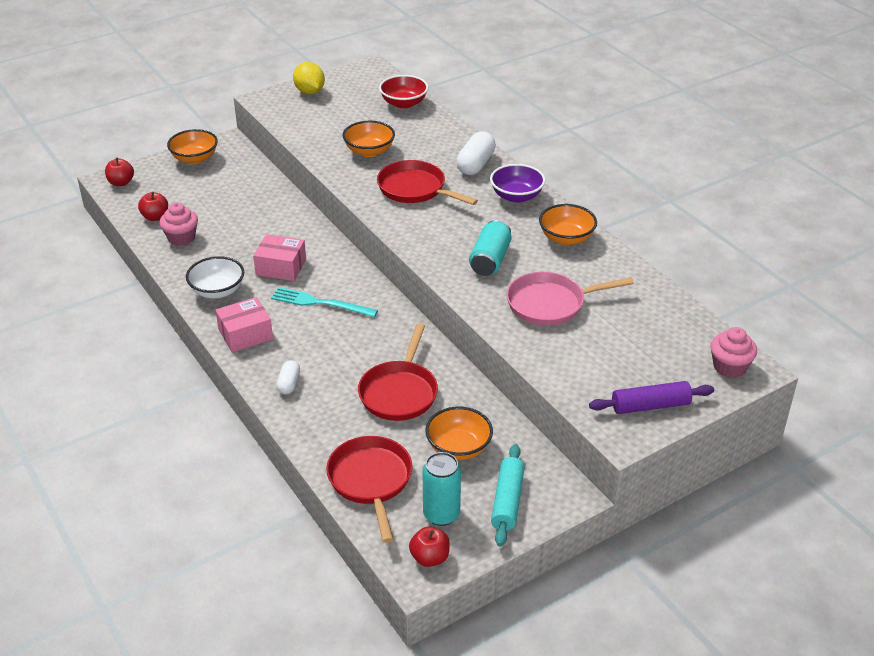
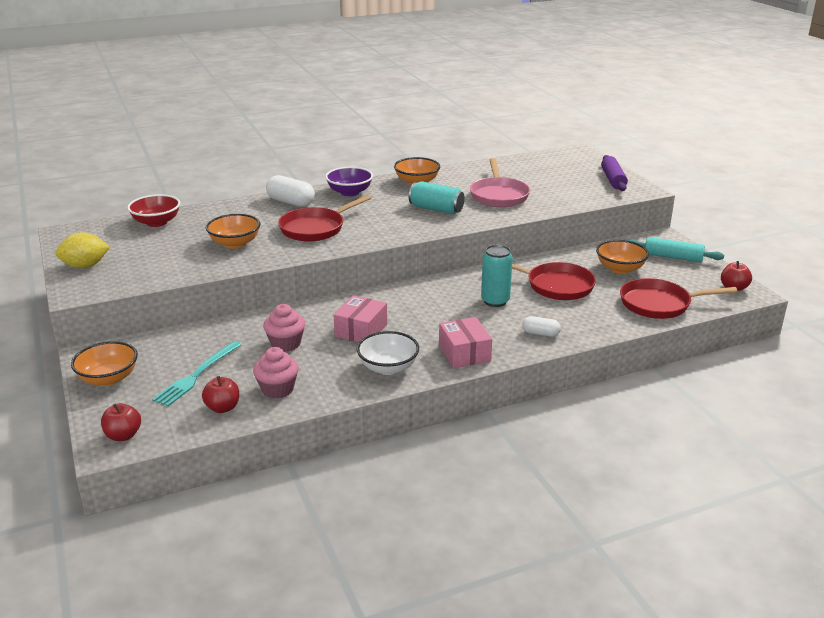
camera: 80 degrees left, 10 degrees down
turquoise fork [271,287,378,317] -> turquoise fork moved to [152,341,242,407]
turquoise can [423,452,461,526] -> turquoise can moved to [481,245,513,307]
pink cupcake [710,327,757,378] -> pink cupcake moved to [263,304,305,352]

